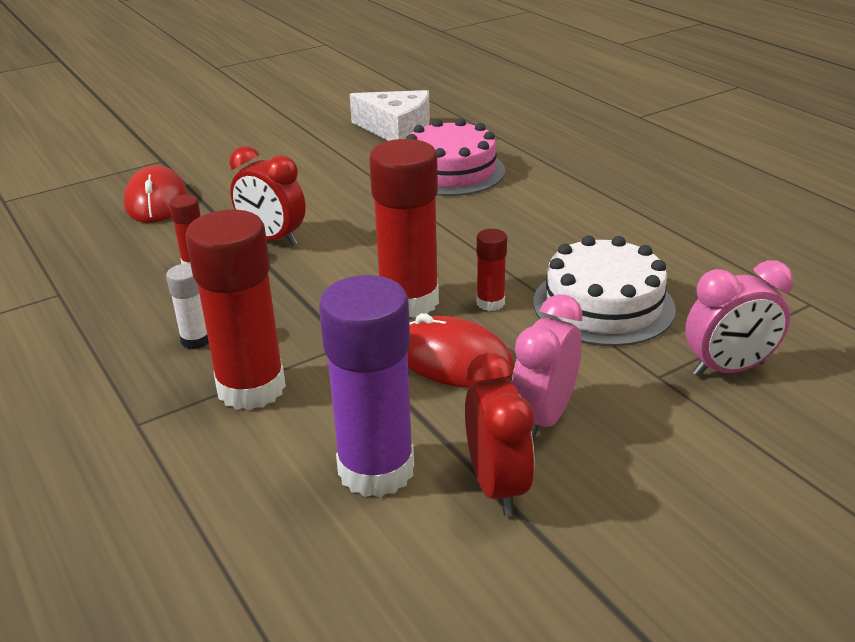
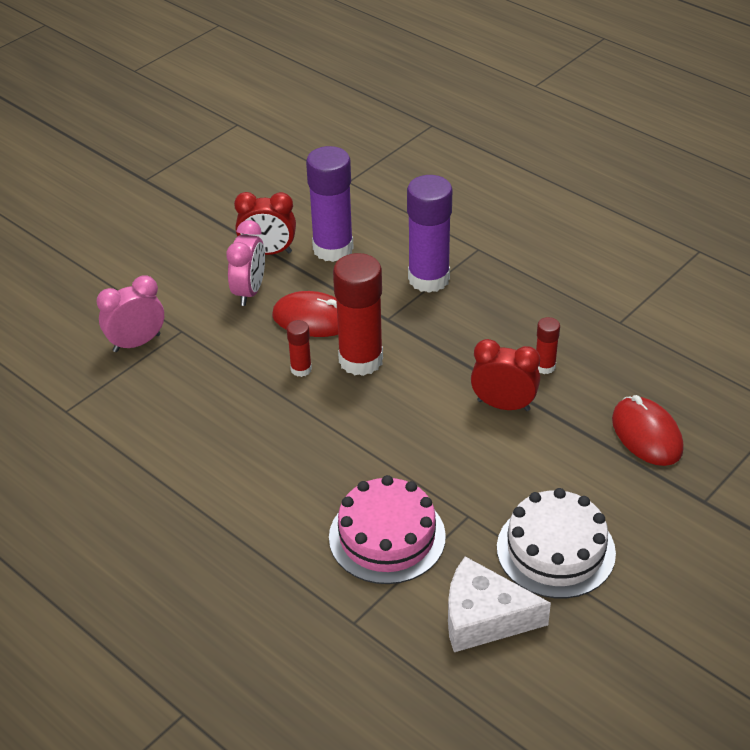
camera: 165 degrees right, 10 degrees up
white glue stick [166,264,209,350] -> none
red glue stick [186,210,286,410] -> purple glue stick [407,175,452,293]
red clock [465,353,534,516] -> red clock turned 60 degrees counterclockwise [234,192,296,255]
white cake [533,236,676,346] -> white cake moved to [497,488,616,599]

